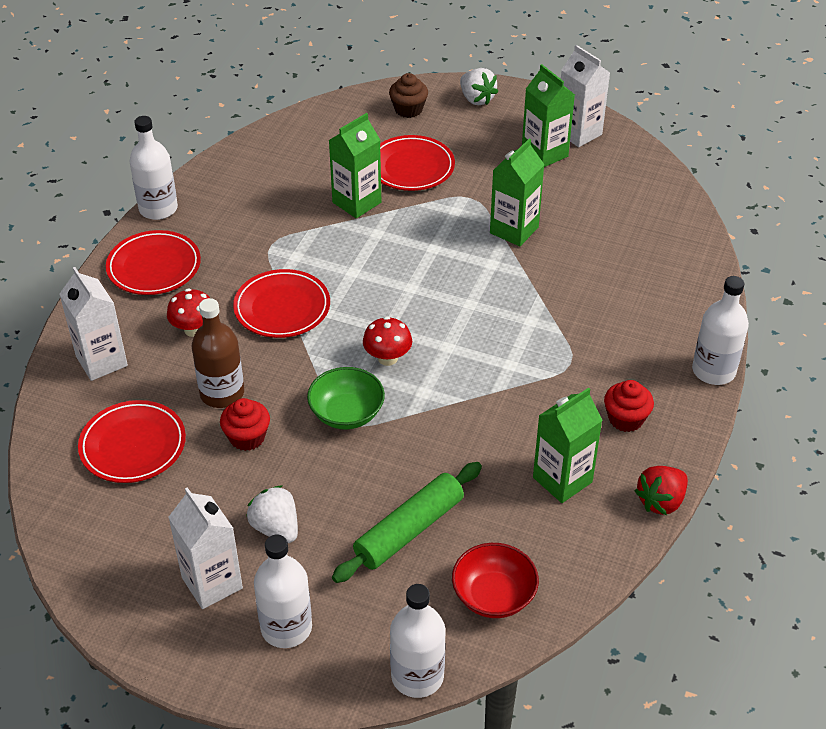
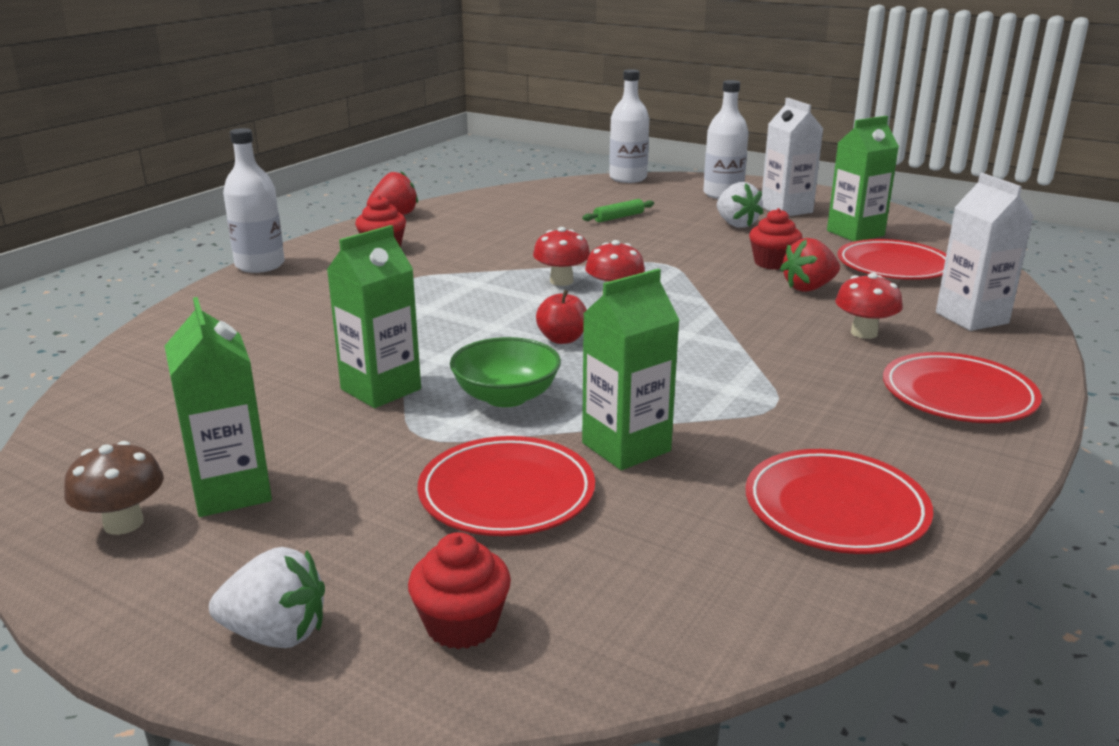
camera: 170 degrees left, 20 degrees down
white bottle [129,116,178,220] -> none
brown bottle [191,298,244,408] -> red strawberry [780,238,840,292]
red plate [233,269,330,338] -> red plate moved to [745,449,933,554]
green bowl [307,367,385,429] -> green bowl moved to [450,337,561,407]
green rolling pin [332,462,482,583] -> green rolling pin [582,199,654,222], size x0.50
brown cupcake [389,73,428,118] -> red cupcake [408,532,511,649]
red bowl [452,543,539,618] -> none
white strawberry [460,68,498,105] -> white strawberry turned 120 degrees clockwise [209,547,325,648]
green carton [533,387,603,503] -> green carton moved to [827,116,899,242]
white carton [561,45,610,147] -> brown mushroom [64,441,164,535]
none -> red mushroom [533,227,590,286]
none -> red apple [536,290,587,344]

